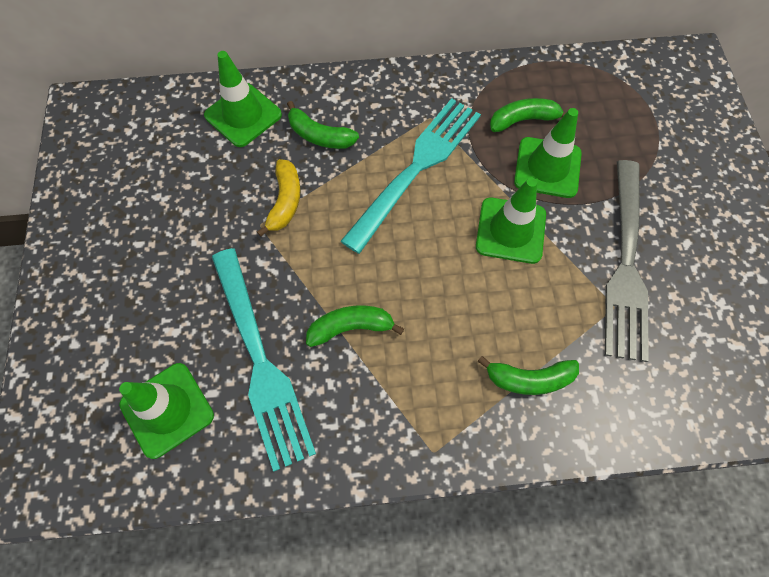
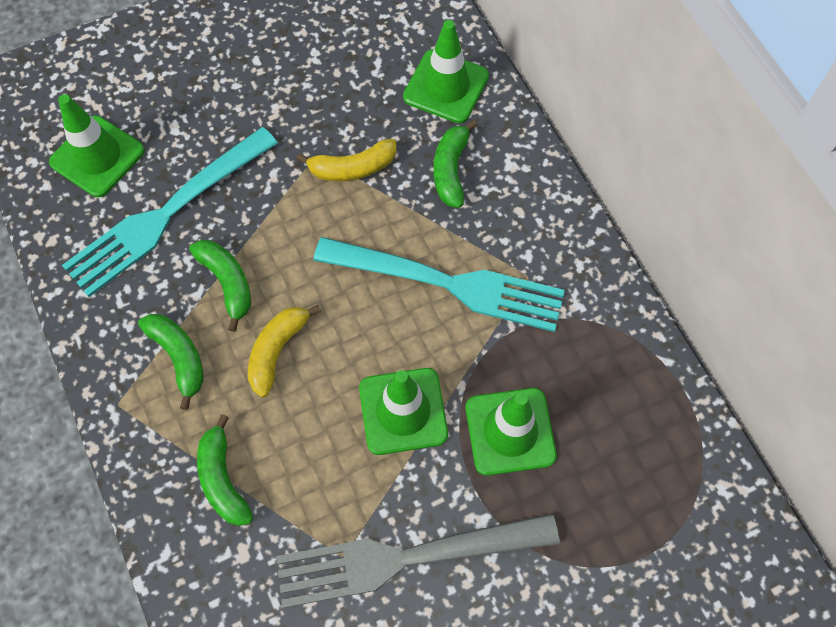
camera: 70 degrees right, 0 degrees up
green banana [490,98,566,132] -> green banana moved to [138,314,204,410]
none -> yellow banana [248,305,321,397]

